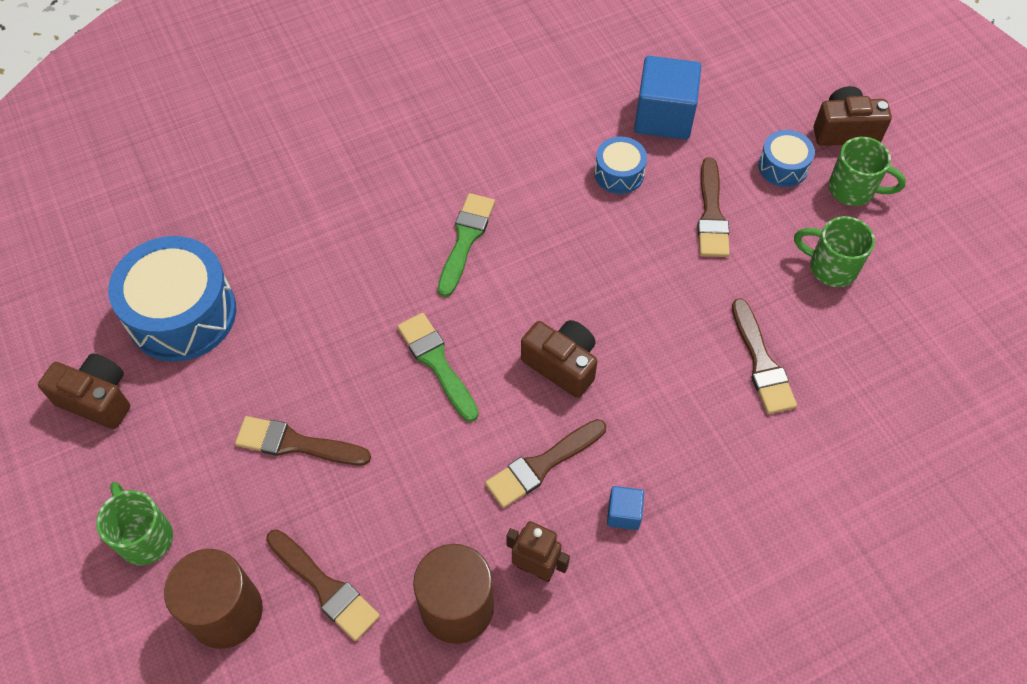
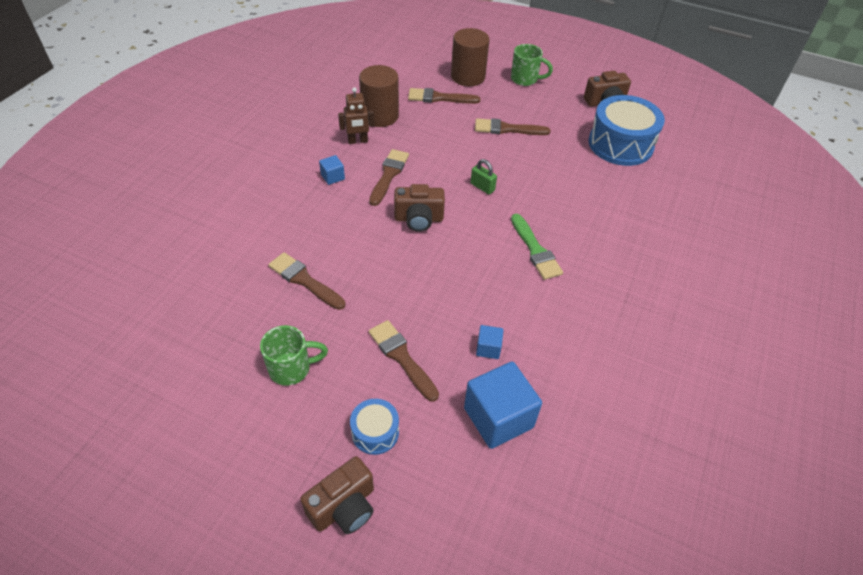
camera: 140 degrees right, 10 degrees down
brown brush [235,416,371,466] -> brown brush turned 150 degrees counterclockwise [475,118,550,135]
green brush [397,313,479,422] -> green padlock [471,159,497,194]
blue drum [594,137,647,194] -> blue cube [476,325,504,359]
green mug [828,137,906,206] -> none

